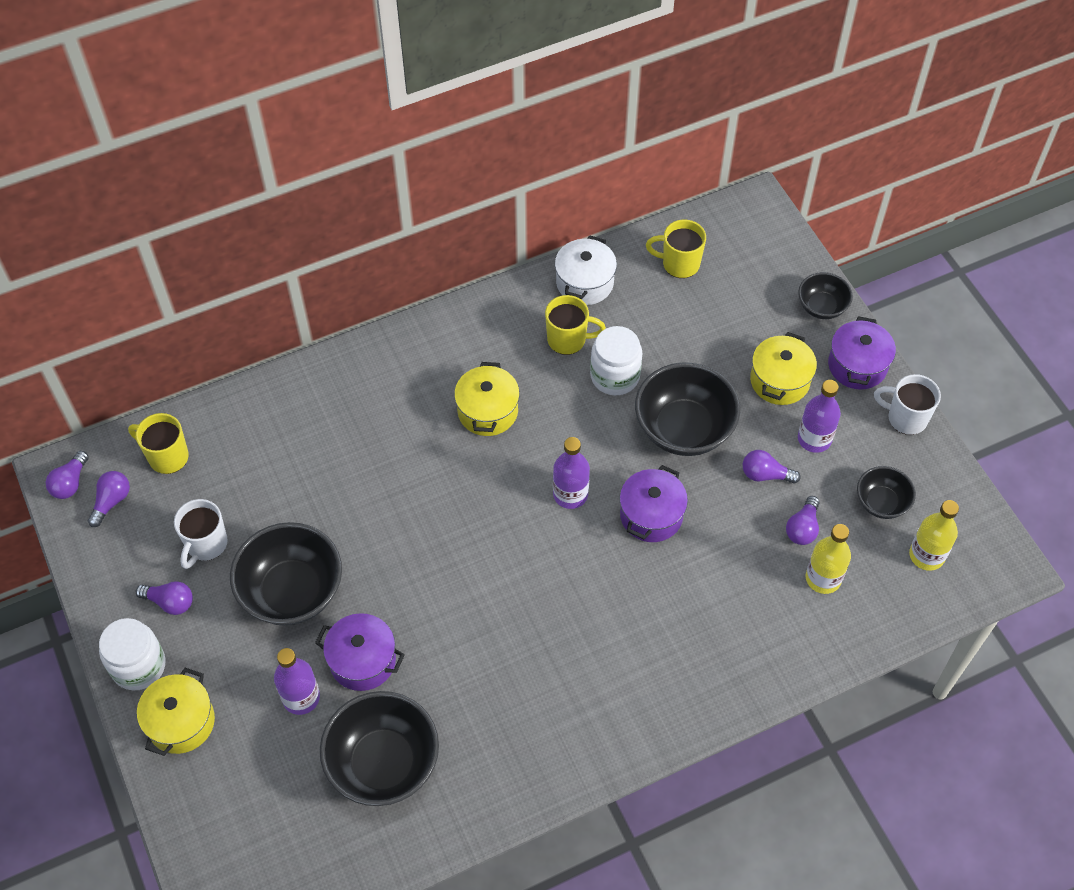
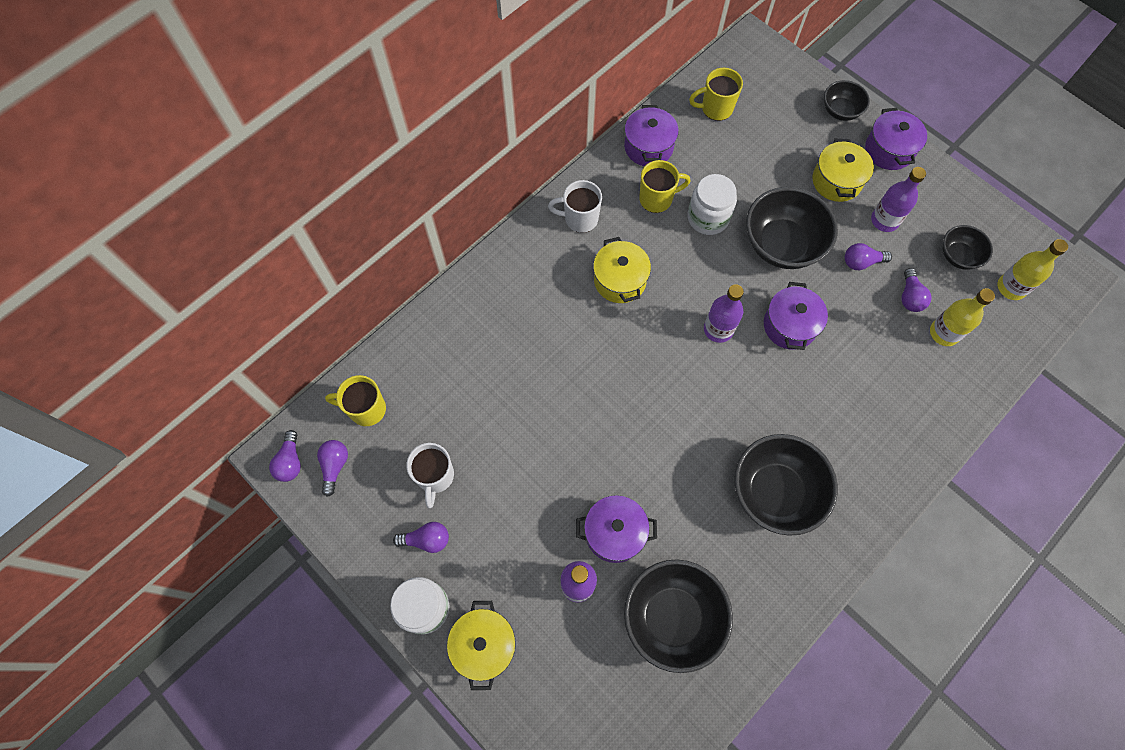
camera: 20 degrees left, 10 degrees up
black bowl [230,522,342,626] -> black bowl moved to [734,434,838,536]
white pot [555,235,617,305] -> purple pot [624,105,679,166]
white mug [874,374,941,435] -> white mug moved to [548,180,602,233]

